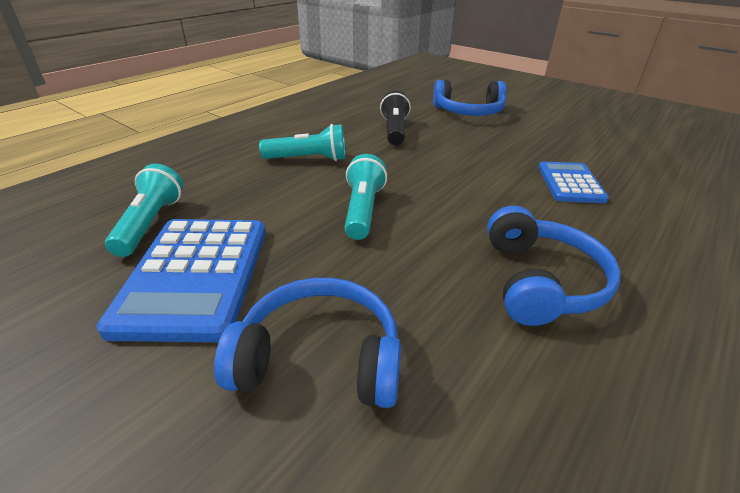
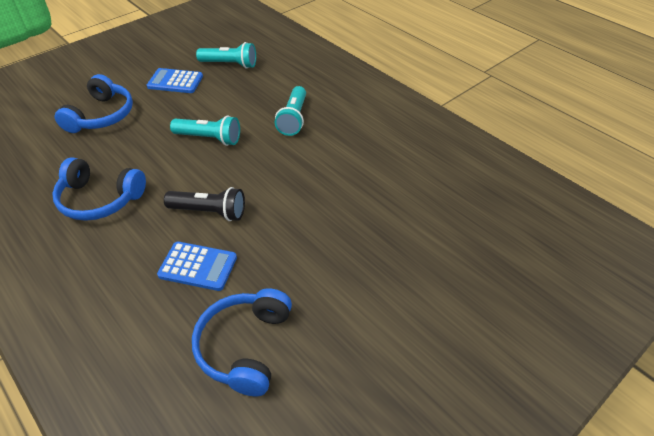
camera: 100 degrees right, 10 degrees up
blue calculator [97,219,266,342] -> blue calculator [147,68,203,93], size x0.60
black flashlight [380,91,411,145] -> black flashlight moved to [164,187,245,221]
blue headphones [433,80,506,116] -> blue headphones moved to [192,288,292,396]

